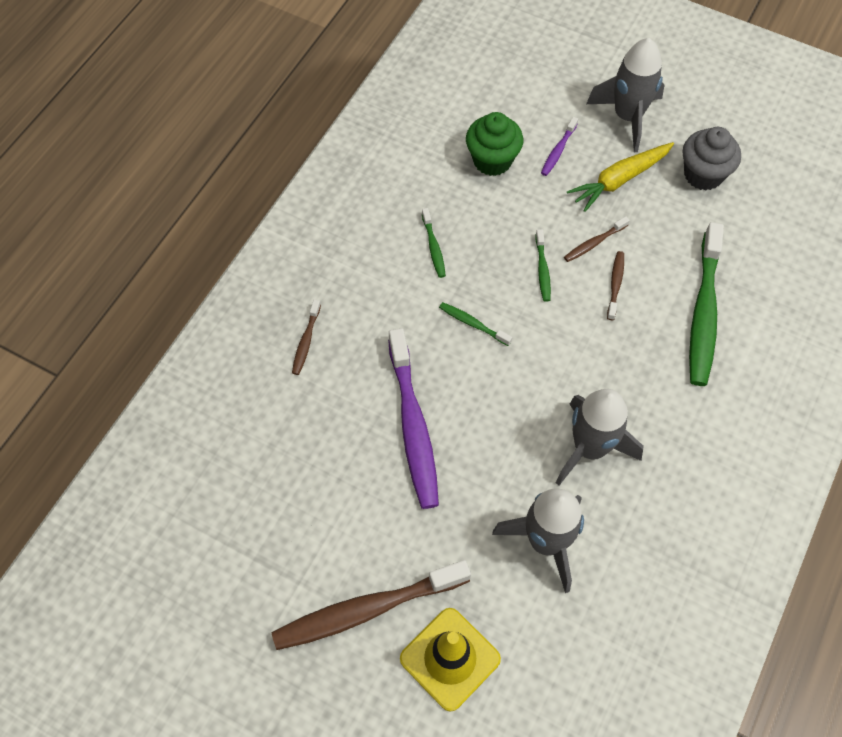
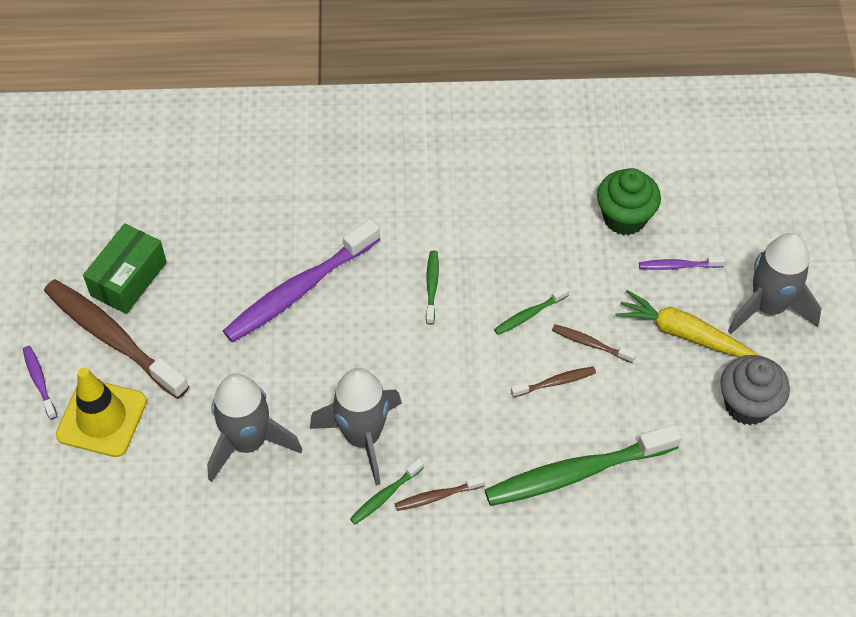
camera: 60 degrees right, 5 degrees down
brown toothbrush [292,299,321,375] -> brown toothbrush moved to [395,475,485,511]
green toothbrush [422,208,446,278] -> green toothbrush moved to [350,459,424,525]
none -> purple toothbrush [23,346,57,420]
none -> green box [83,223,167,314]

